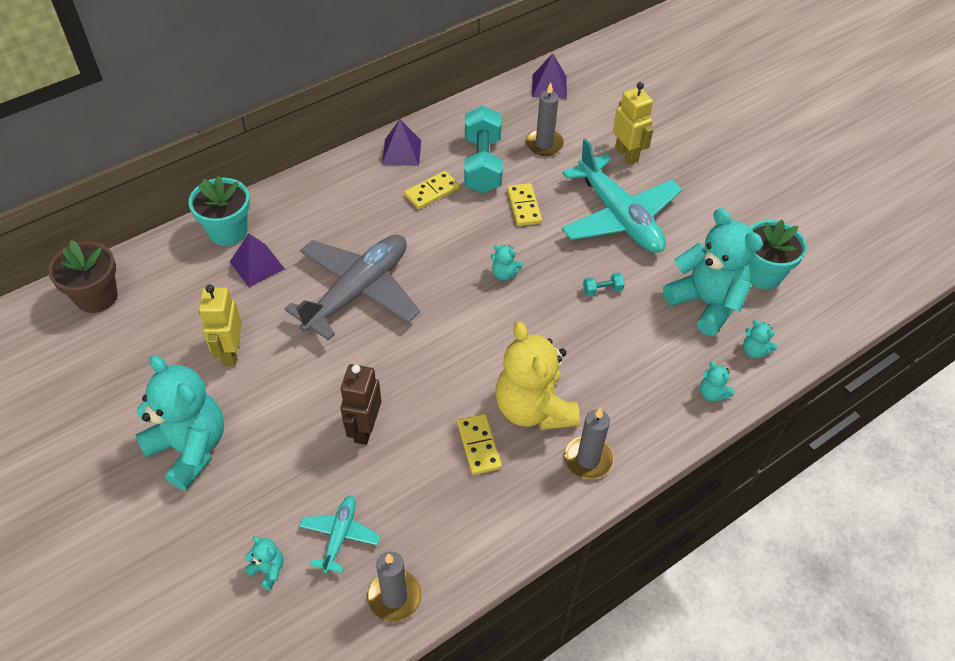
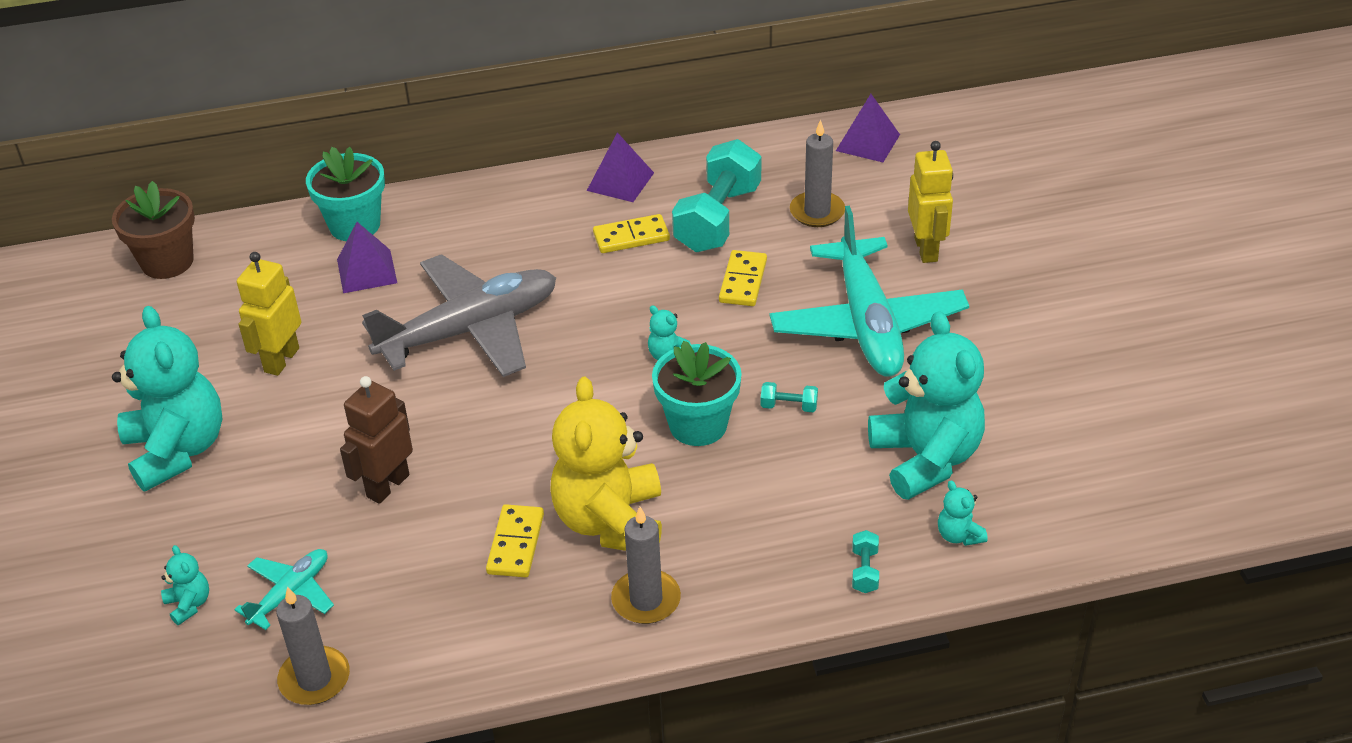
camera: 25 degrees right, 10 degrees down
turquoise teddy bear [700,362,734,401] -> turquoise dumbbell [852,530,879,593]
turquoise flower pot [748,220,807,289] -> turquoise flower pot moved to [652,341,742,446]

